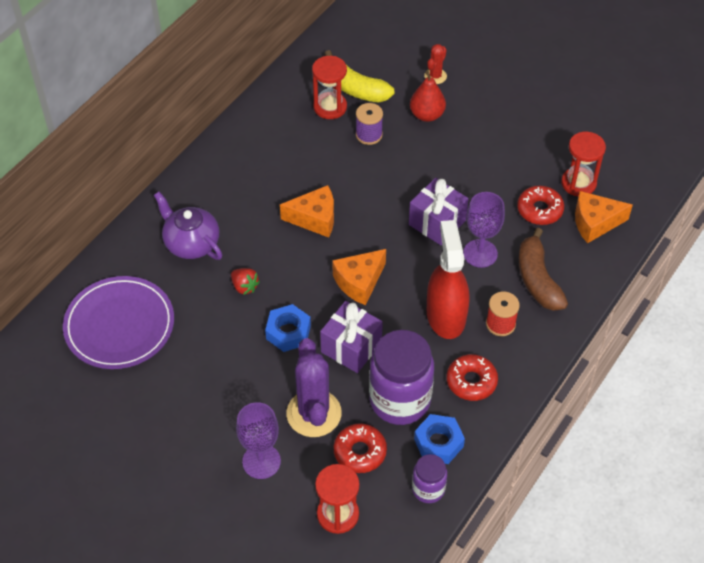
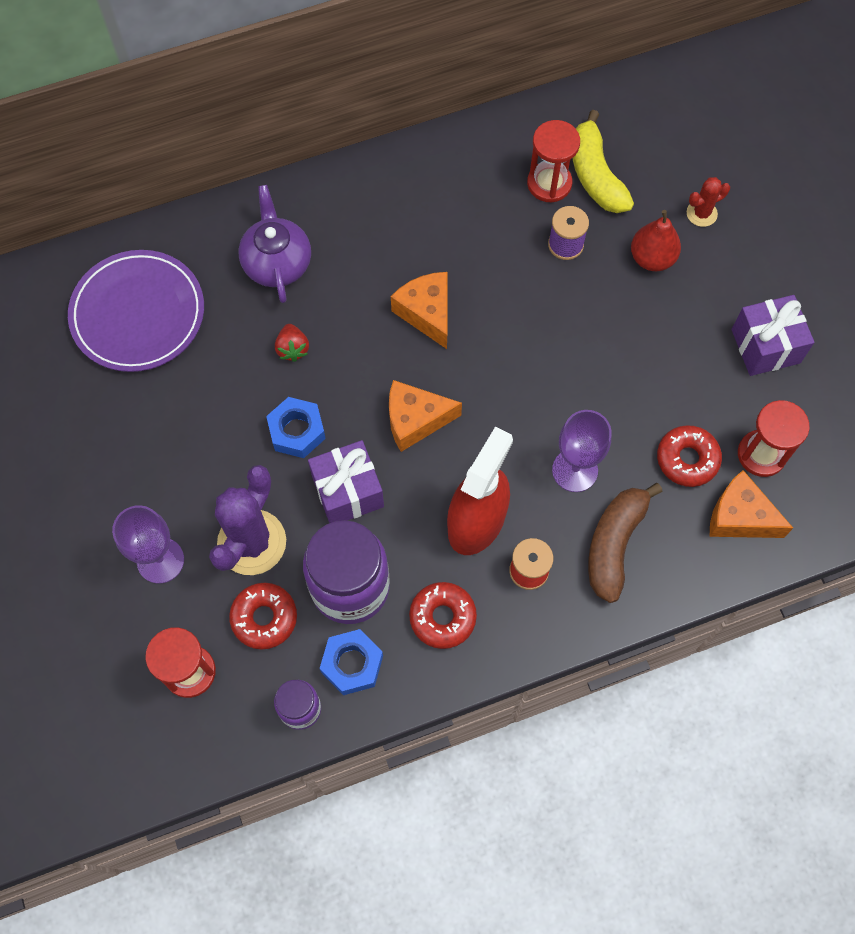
camera: 35 degrees right, 15 degrees up
orange cheese [280,185,334,238] -> orange cheese turned 150 degrees counterclockwise [391,272,447,349]
purple gift [409,178,469,245] -> purple gift moved to [731,295,814,376]

